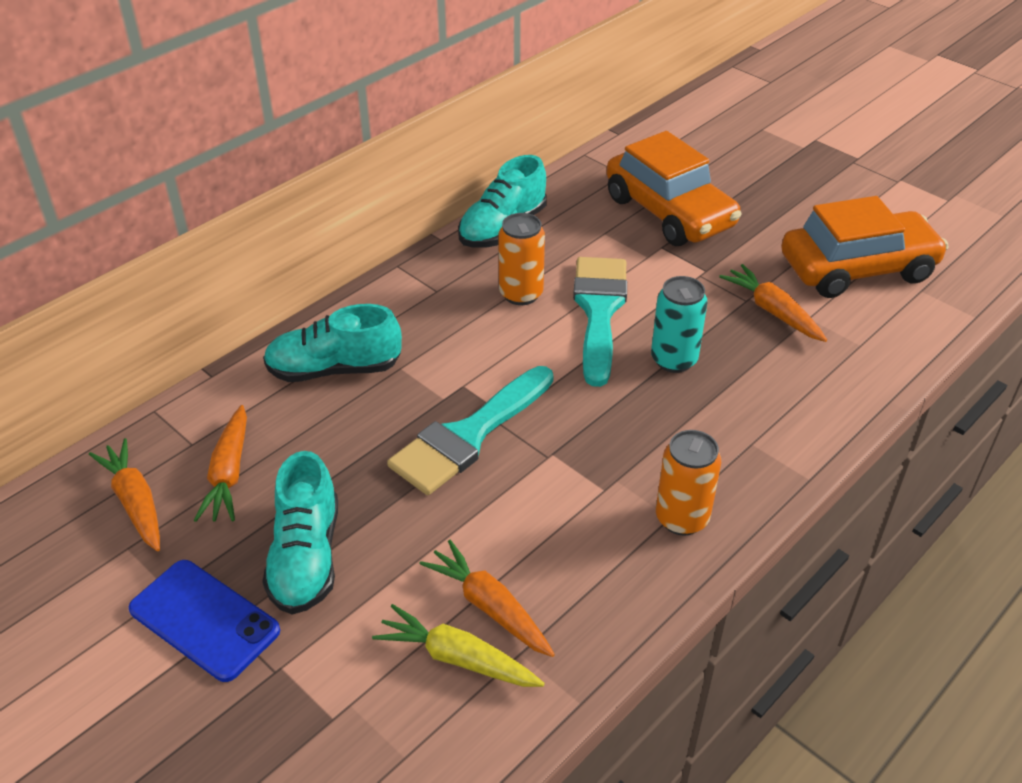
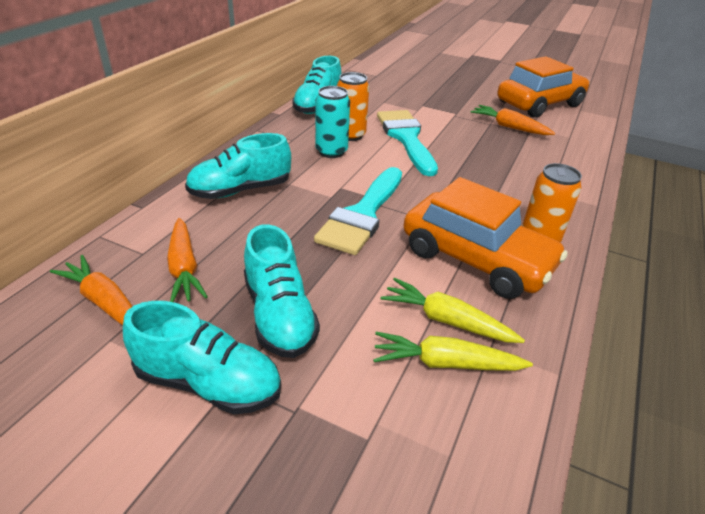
camera: 20 degrees left, 5 degrees down
blue phone [129,560,280,682] -> turquoise shoe [123,301,281,415]
orange carrot [420,540,555,657] -> yellow carrot [381,278,525,343]
orange car [606,131,741,246] -> orange car moved to [404,177,568,299]
turquoise can [651,276,708,373] -> turquoise can moved to [315,86,350,158]

